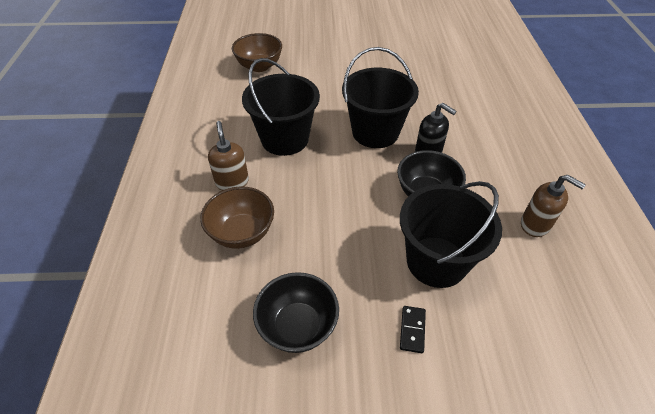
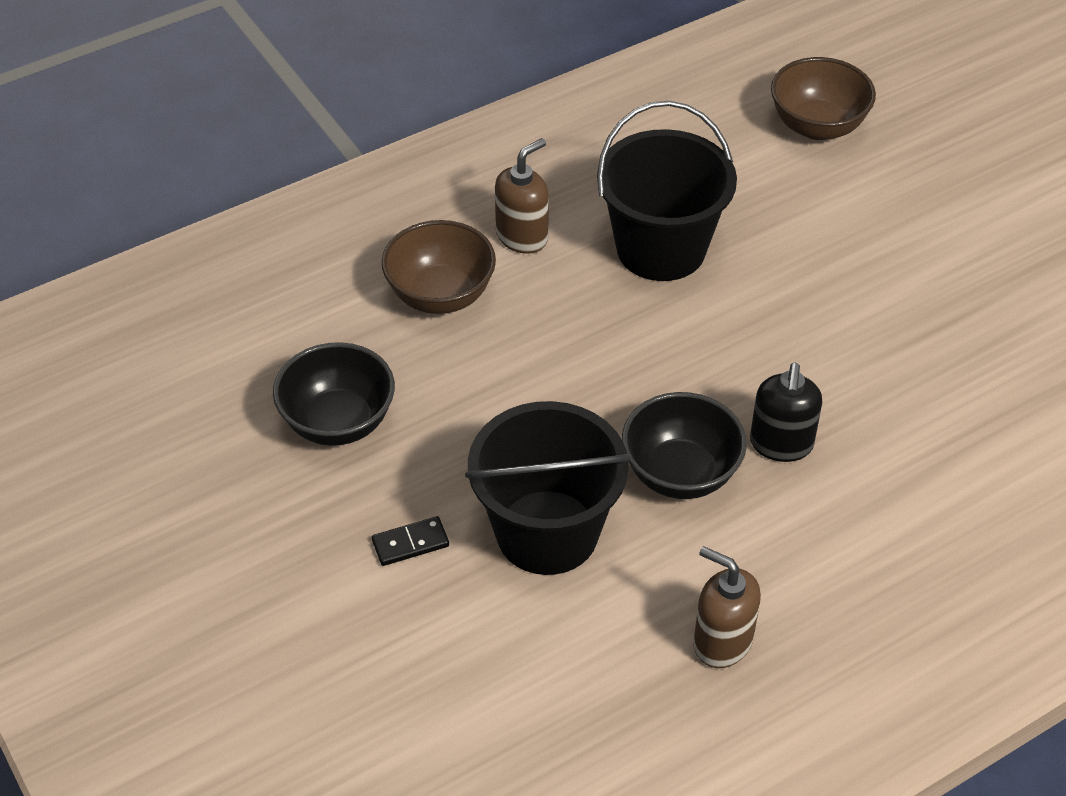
camera: 60 degrees right, 0 degrees up
black bucket [342,47,419,148] -> none
brown soap dispenser [521,175,586,237] -> brown soap dispenser turned 120 degrees clockwise [693,546,761,668]

